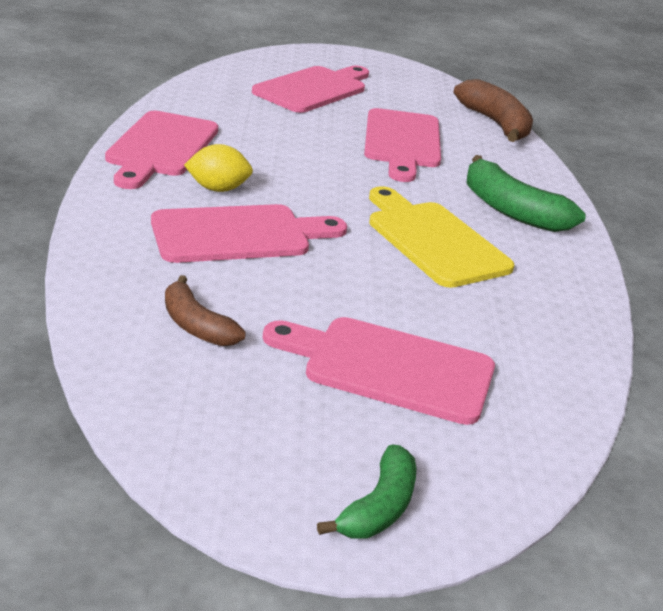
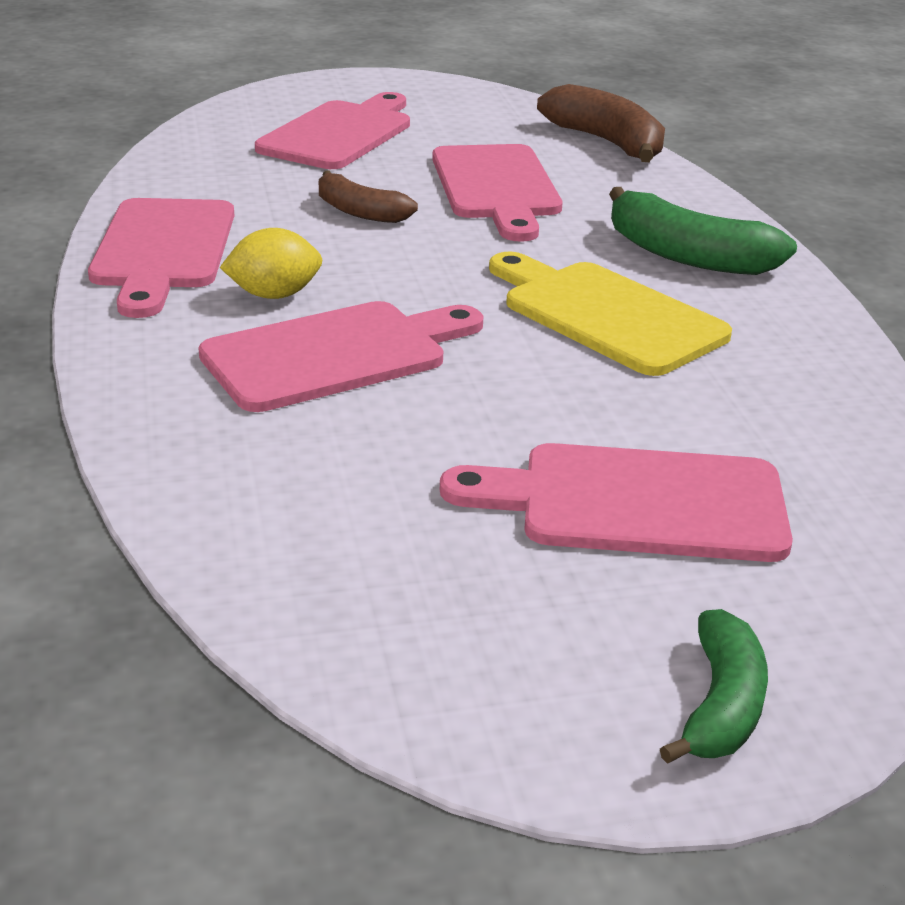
camera: 10 degrees left, 0 degrees up
brown banana [165,275,246,346] -> brown banana moved to [319,171,418,223]

